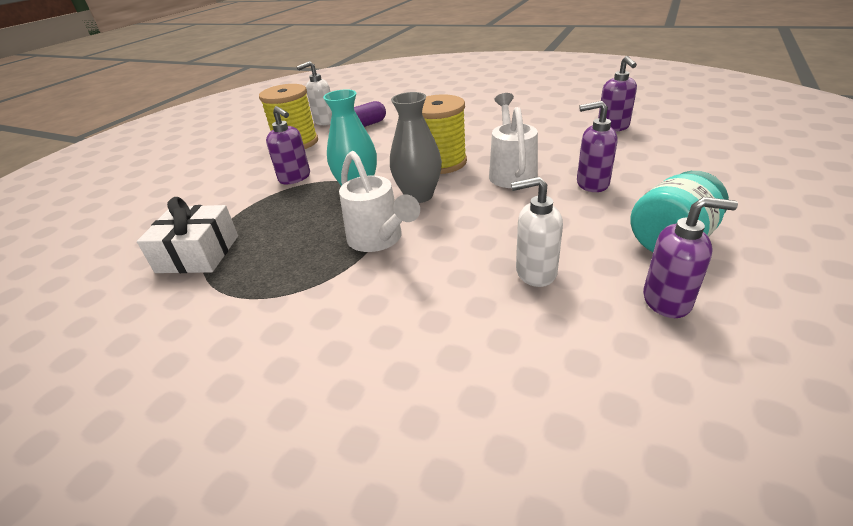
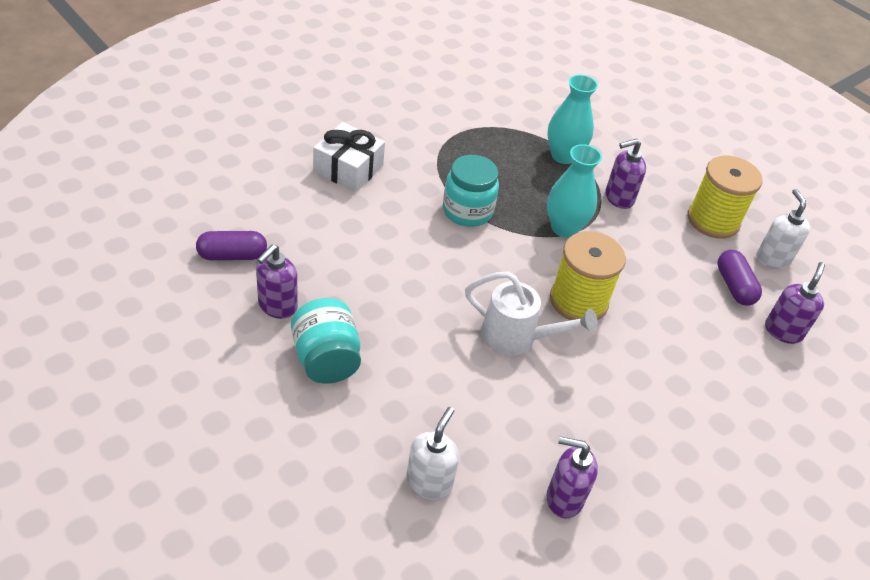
camera: 105 degrees right, 10 degrees up
white gift [137,197,238,273] -> white gift moved to [313,122,385,192]
white watering can [339,151,420,252] -> turquoise jar [443,155,499,227]
grey vase [390,92,442,203] -> none
white soap dispenser [511,177,563,287] -> white soap dispenser moved to [406,407,459,500]
purple soap dispenser [577,101,617,192] -> purple soap dispenser moved to [765,262,825,344]
none -> purple capsule [196,231,267,260]
none -> turquoise vase [547,75,598,164]

